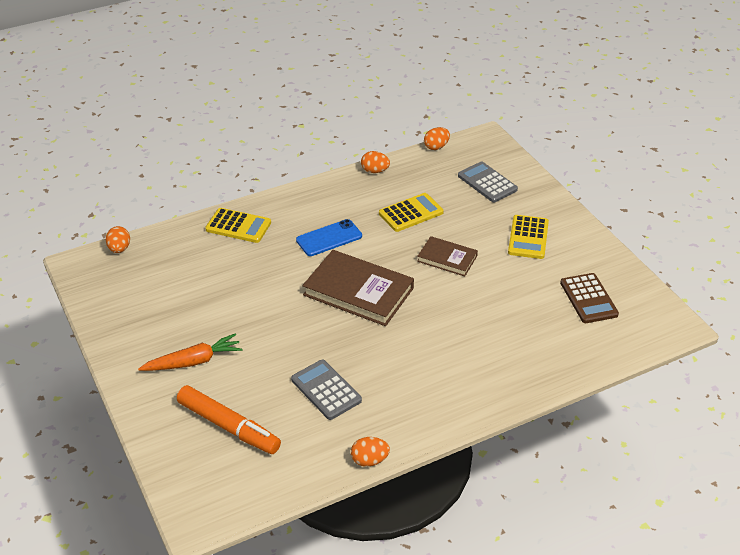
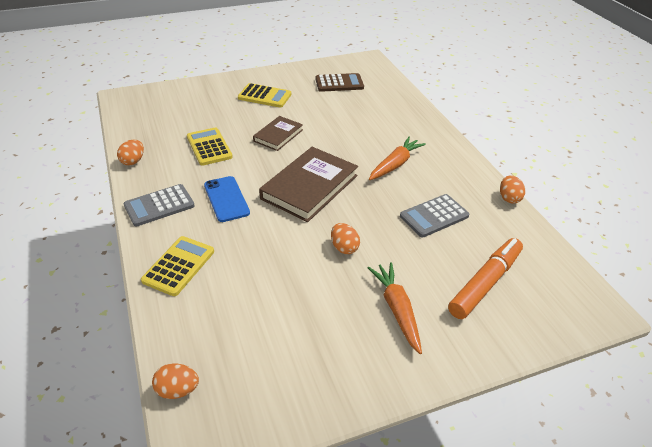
camera: 85 degrees left, 0 degrees up
orange egg [424,127,450,150] -> orange egg moved to [331,223,360,254]
grey calculator [458,162,518,202] -> grey calculator moved to [123,184,195,227]
none -> orange carrot [369,137,426,180]

